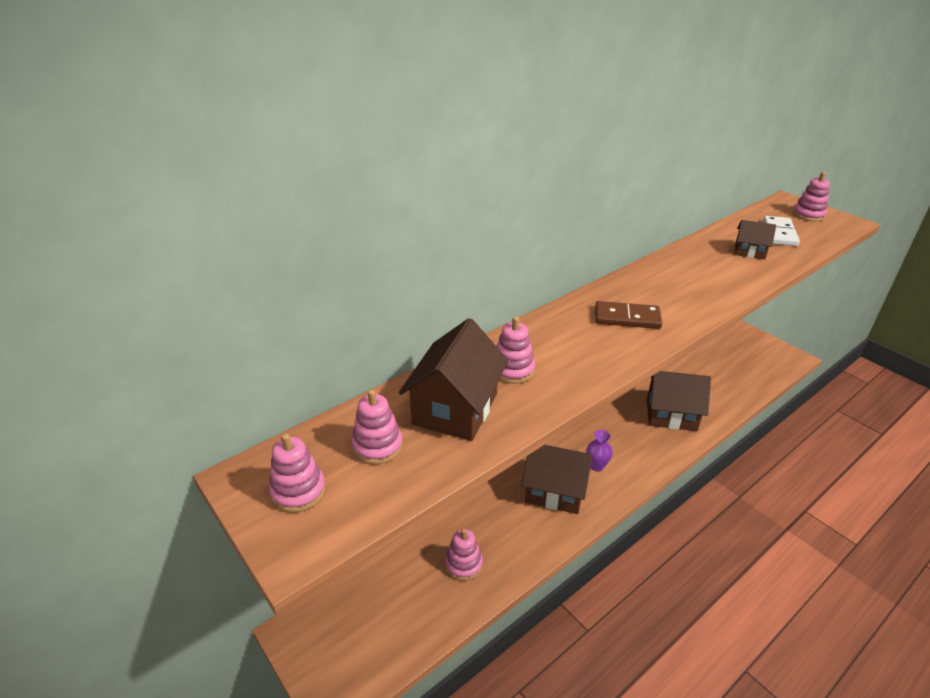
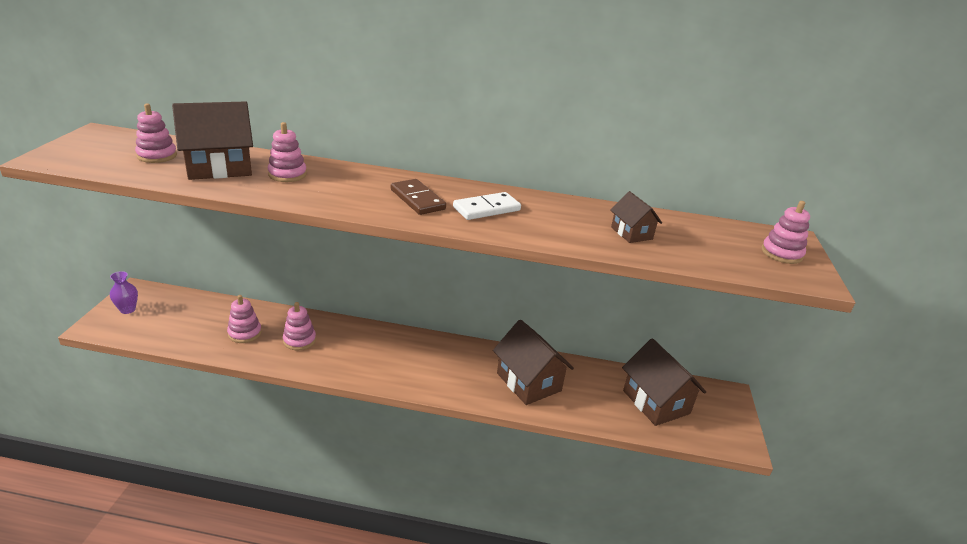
camera: 45 degrees right, 5 degrees down
pink stacking toy [269,433,326,513] -> pink stacking toy moved to [283,302,316,350]
brown house [521,445,593,514] -> brown house moved to [622,338,706,426]
purple vase [586,430,613,471] -> purple vase moved to [110,271,138,314]
white domino [763,216,800,246] -> white domino moved to [453,192,521,220]

